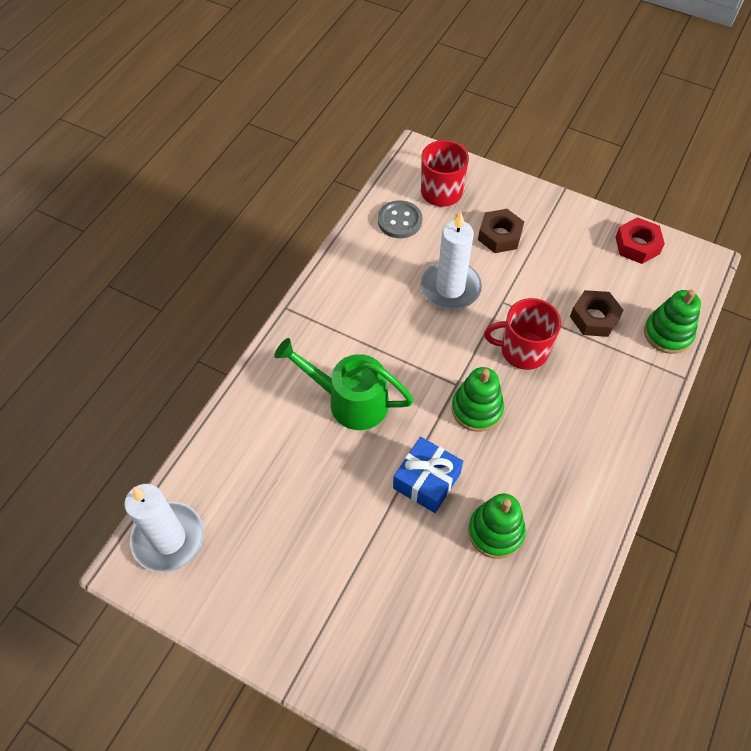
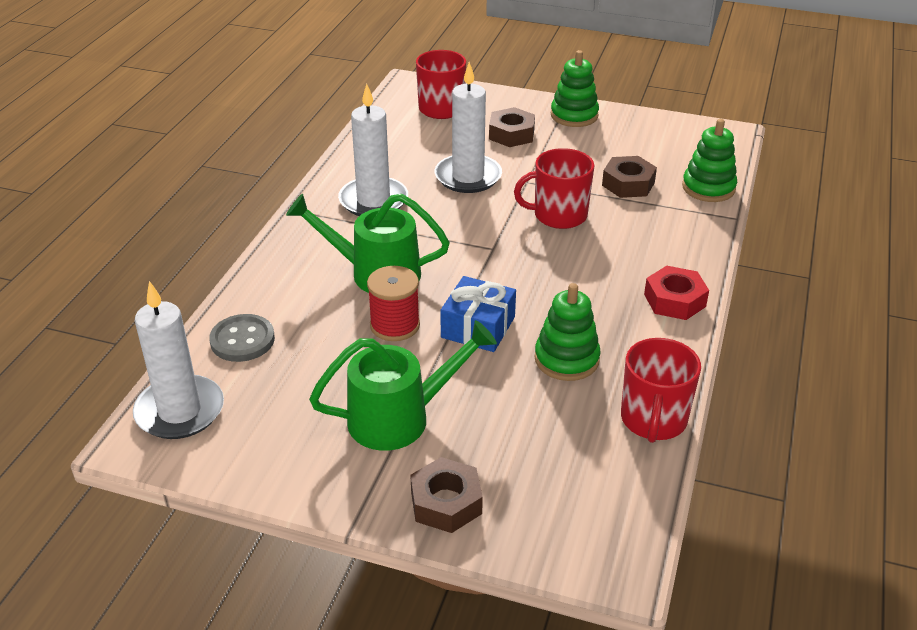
camera: 10 degrees left, 20 degrees down
grey button [378,200,422,238] -> grey button moved to [209,314,275,362]
green stacking toy [452,367,504,432] -> green stacking toy moved to [551,50,599,127]
red nut [616,217,665,264] -> red nut moved to [644,266,709,320]
none -> green watering can [309,320,497,451]
none -> white candle [338,84,408,216]
none -> red spool [367,266,420,341]
none -> brown nut [410,457,483,533]
none -> red mug [621,338,701,443]

